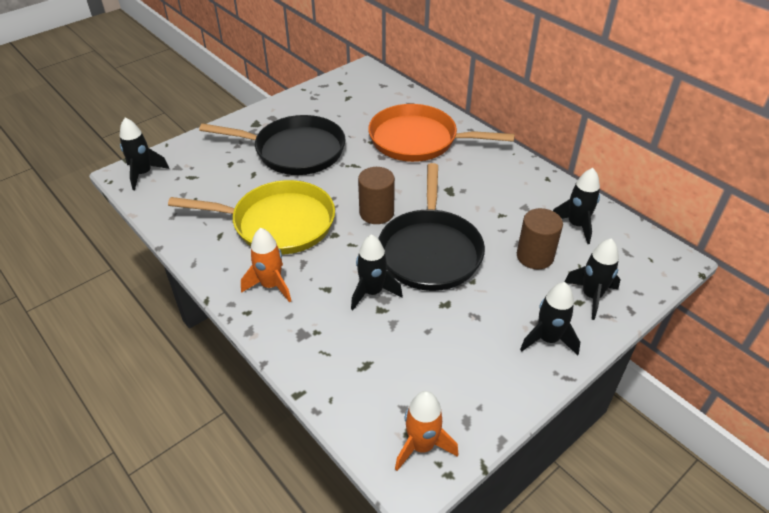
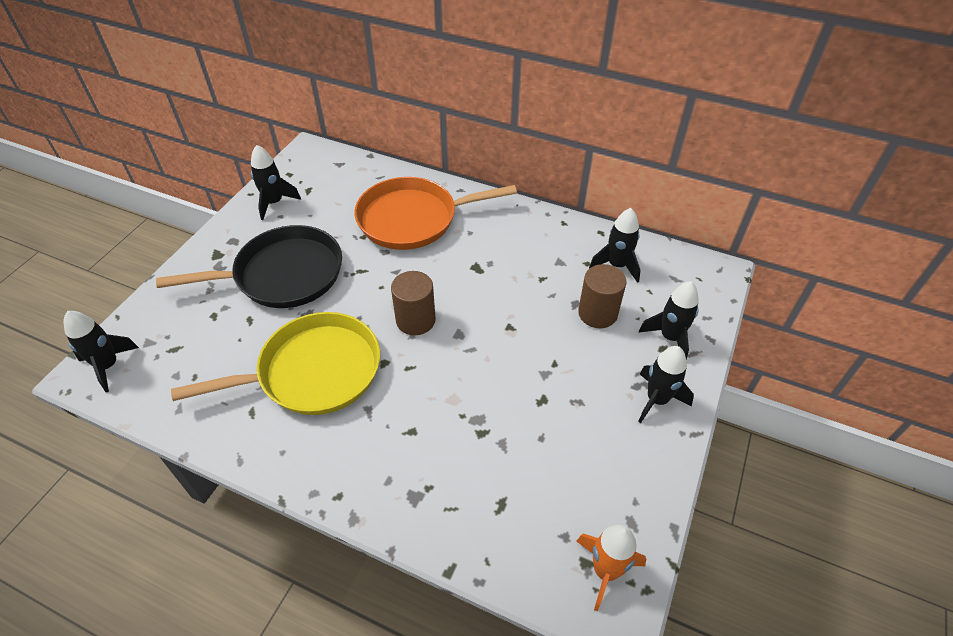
camera: 25 degrees left, 5 degrees up
orange rocket [241,228,291,303] -> none
black rocket [351,234,403,310] -> black rocket moved to [251,145,301,220]
black pan [378,163,485,291] -> none

